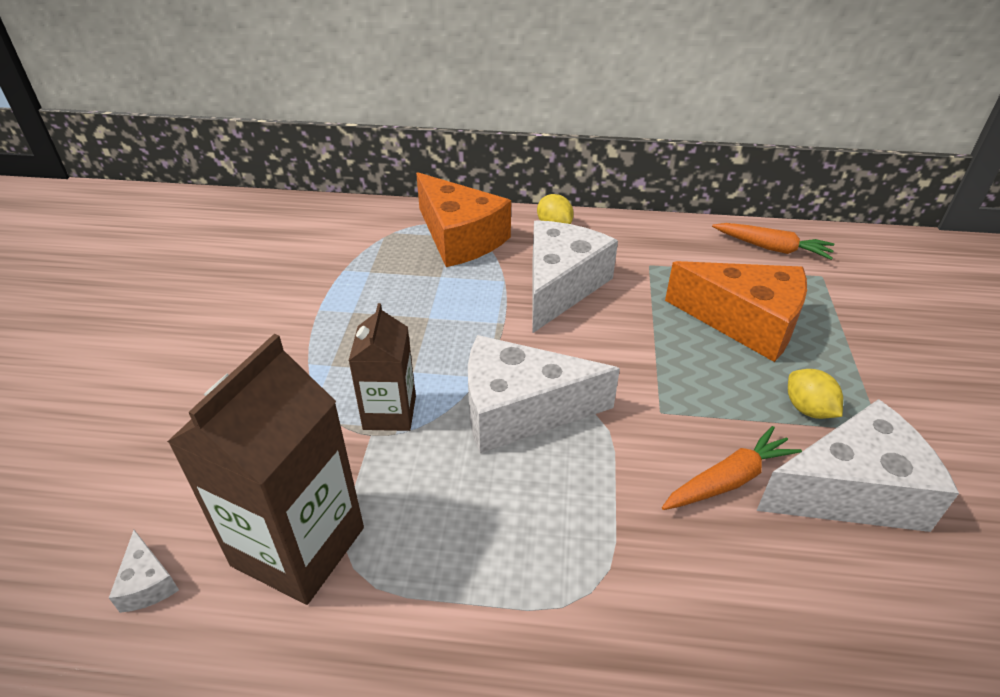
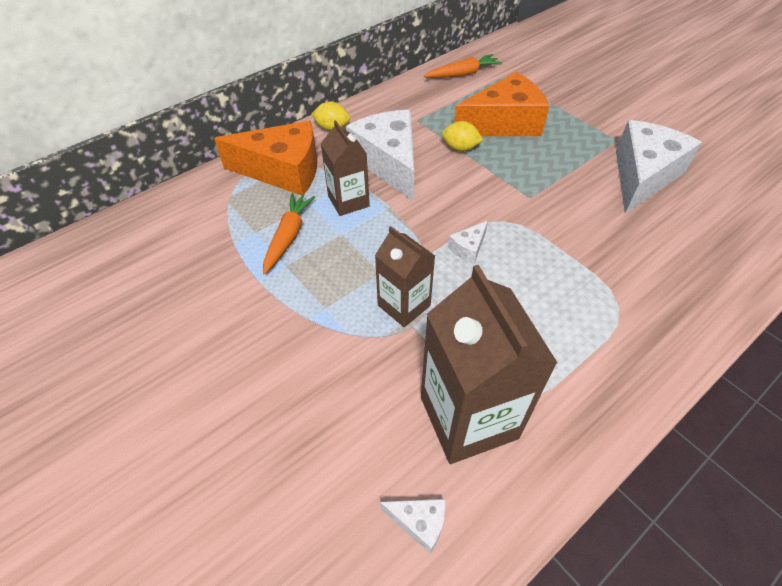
camera: 45 degrees left, 10 degrees up
white cheese [468,335,620,453] -> white cheese [448,221,488,263], size x0.42
orange carrot [662,426,802,510] -> orange carrot moved to [263,193,315,275]
yellow lemon [788,369,843,419] -> yellow lemon moved to [442,121,483,151]
none -> brown carton [320,120,370,216]

